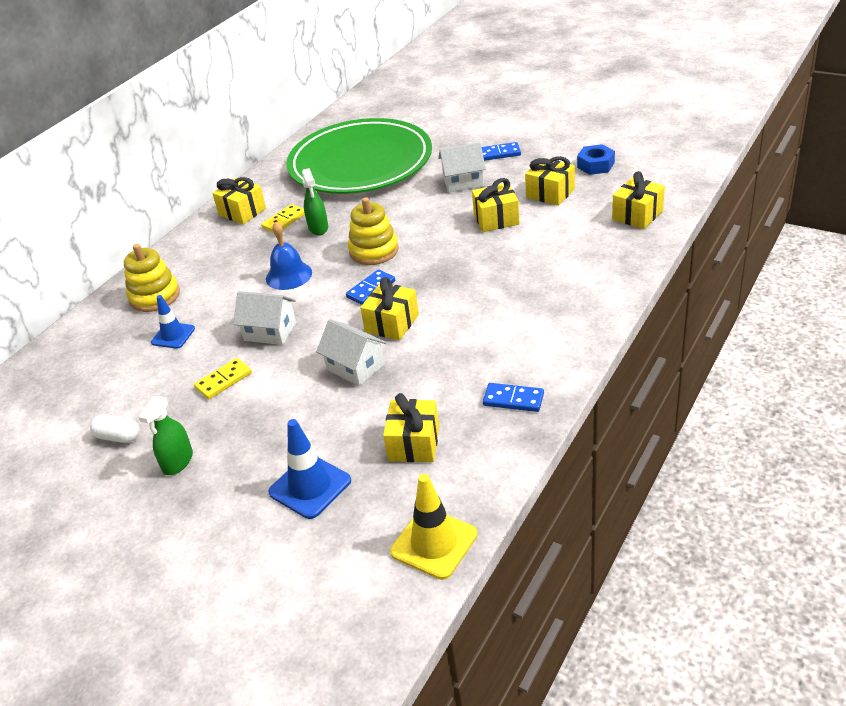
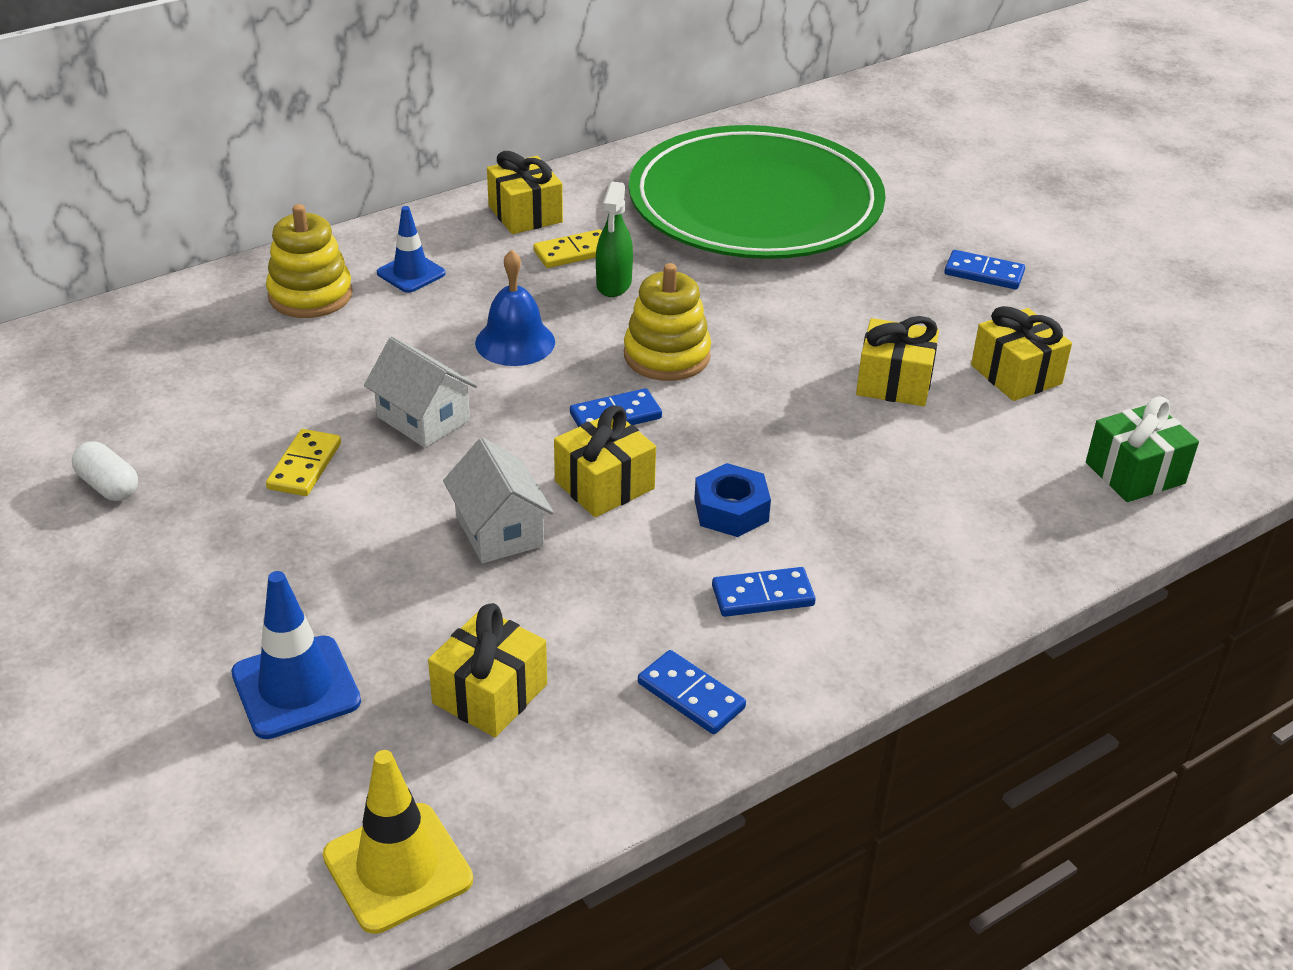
camera: 20 degrees right, 0 degrees up
green spray bottle [139,396,193,475] -> none
blue traffic cone [151,295,195,349] -> blue traffic cone moved to [377,206,446,293]
yellow domino [194,358,252,399] -> yellow domino turned 60 degrees counterclockwise [266,429,341,496]
white house [438,142,486,192] -> none
blue nut [577,144,615,175] -> blue nut moved to [694,463,771,537]
yellow gift [612,171,665,229] -> green gift [1086,396,1199,502]
none -> blue domino [712,567,816,617]

